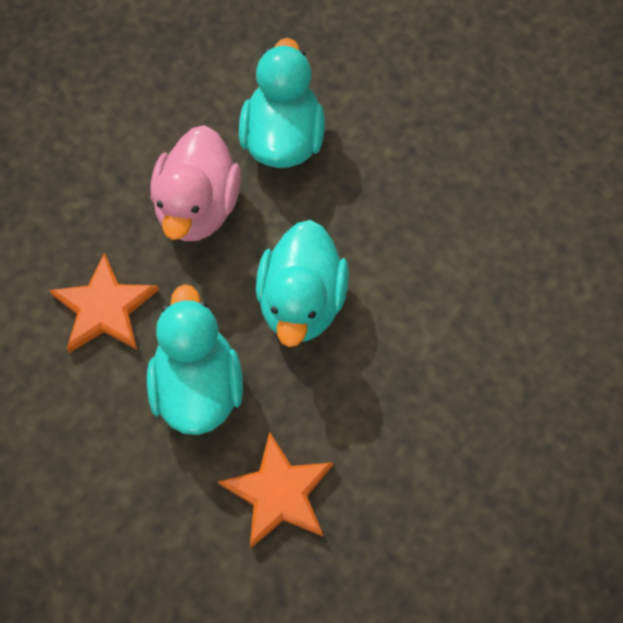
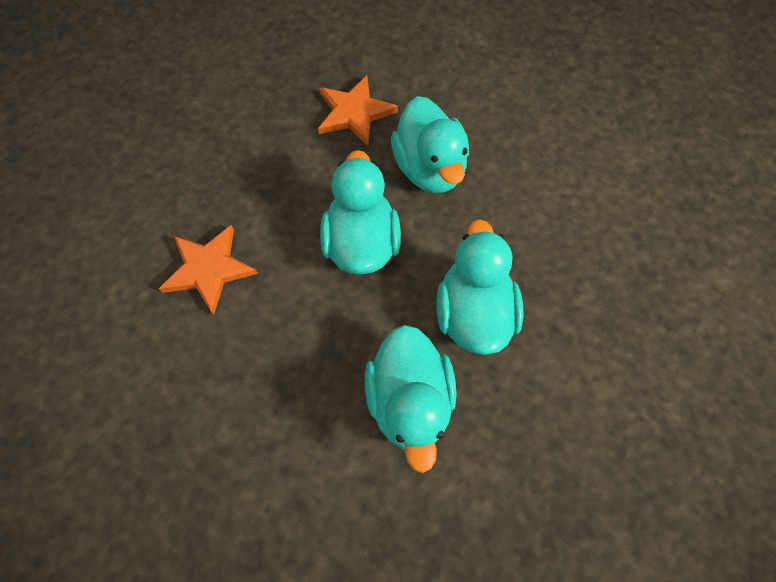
camera: 170 degrees right, 0 degrees up
orange star [49,252,159,353] -> orange star moved to [159,225,258,314]
pink duck [151,125,241,241] -> turquoise duck [436,219,524,355]

